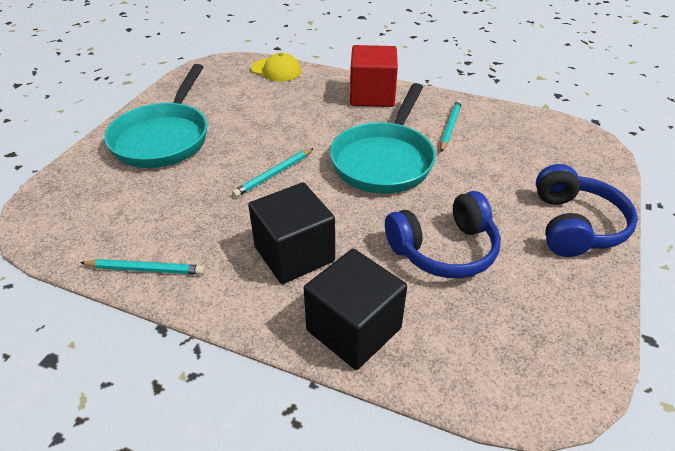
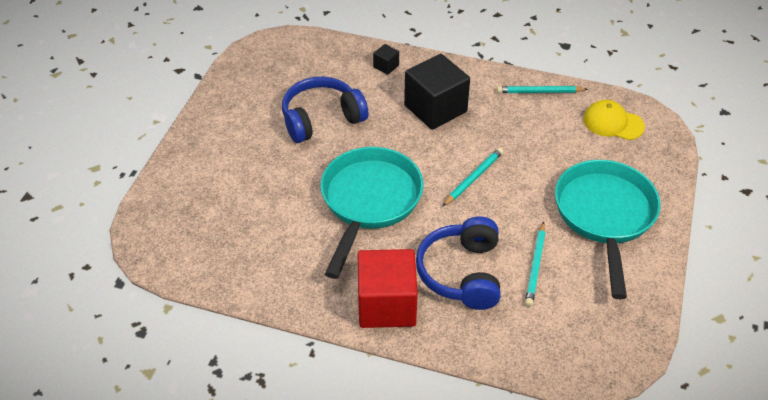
camera: 175 degrees right, 5 degrees up
yellow cap [251,53,301,82] -> yellow cap moved to [583,100,645,140]
black cube [304,249,407,370] -> black cube [373,44,399,75], size x0.43
turquoise pencil [440,100,462,152] -> turquoise pencil moved to [525,222,546,307]
blue headphones [536,164,638,257] -> blue headphones moved to [416,216,501,310]

